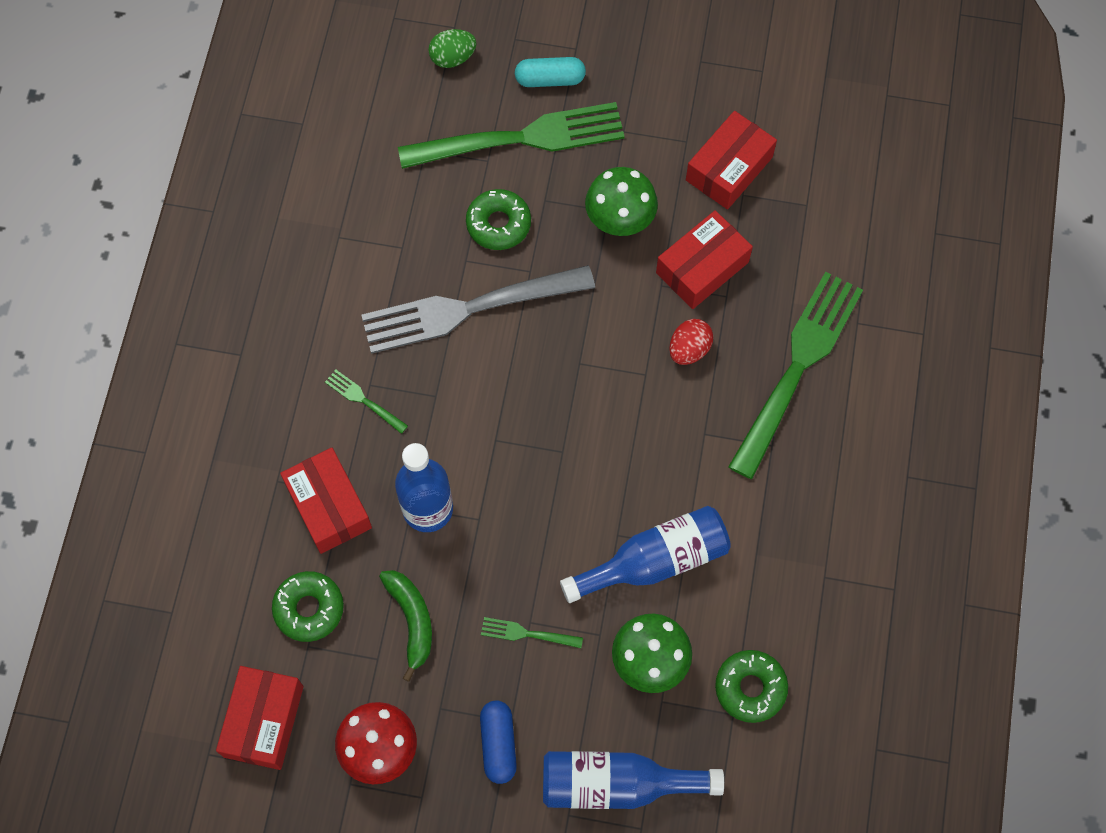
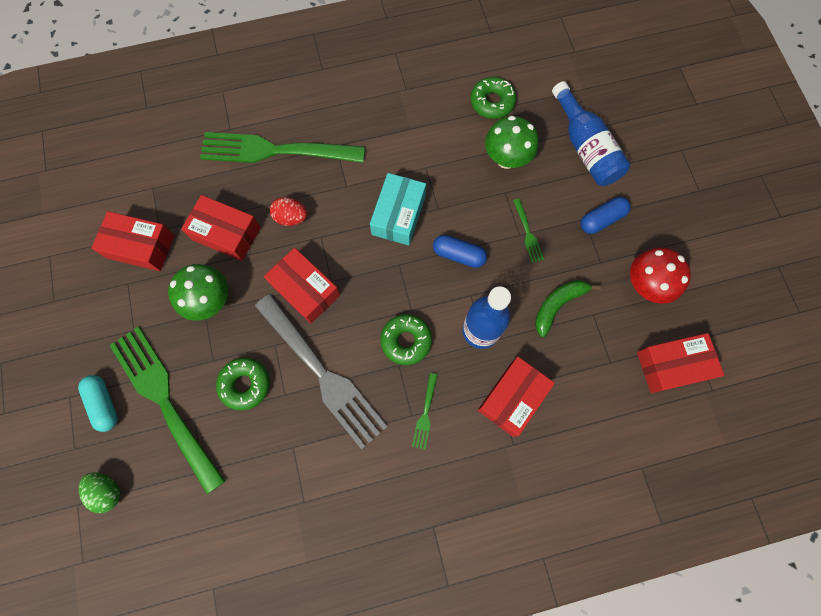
camera: 115 degrees left, 5 degrees up
green donut [272,571,344,642] -> green donut moved to [380,314,432,365]
blue bottle [560,506,731,603] -> none
none -> red box [264,248,340,324]
none -> turquoise box [370,173,426,245]
none -> blue capsule [433,235,487,268]

